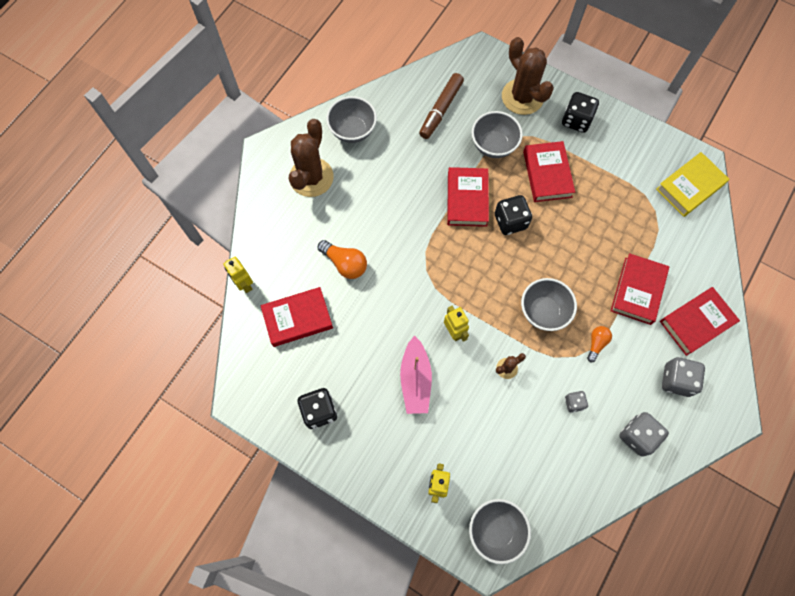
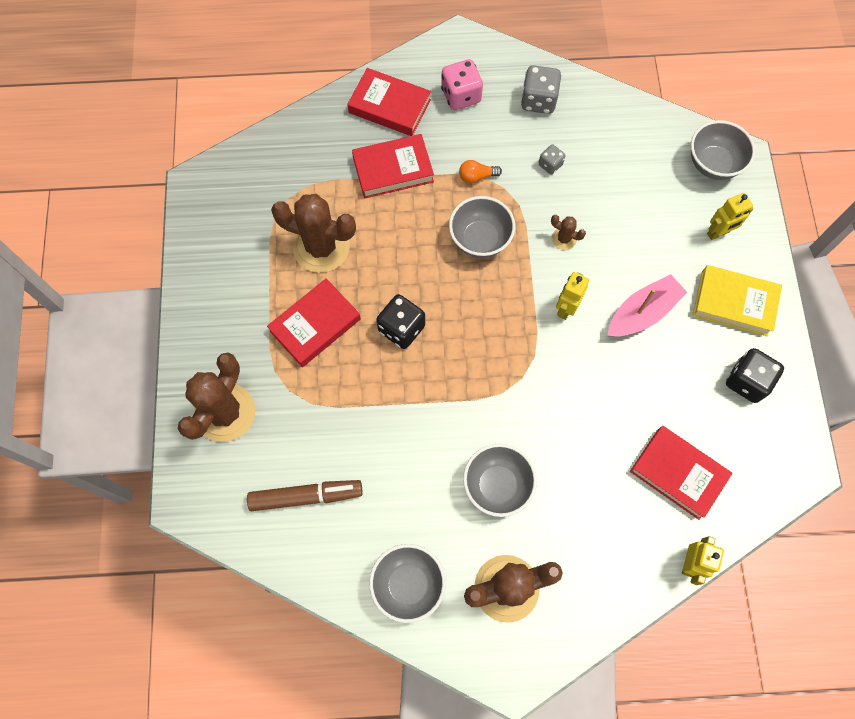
camera: 125 degrees left, 0 degrees up
orange light bulb [318,240,367,279] -> none
red book [447,167,489,227] -> none
grey bowl [472,111,523,158] -> grey bowl moved to [463,444,537,517]
black dice [562,92,599,133] -> none
yellow book [656,152,729,217] -> yellow book moved to [693,265,782,336]
grey dice [662,357,705,397] -> pink dice [441,59,483,110]
none -> brown cactus [271,194,356,273]

